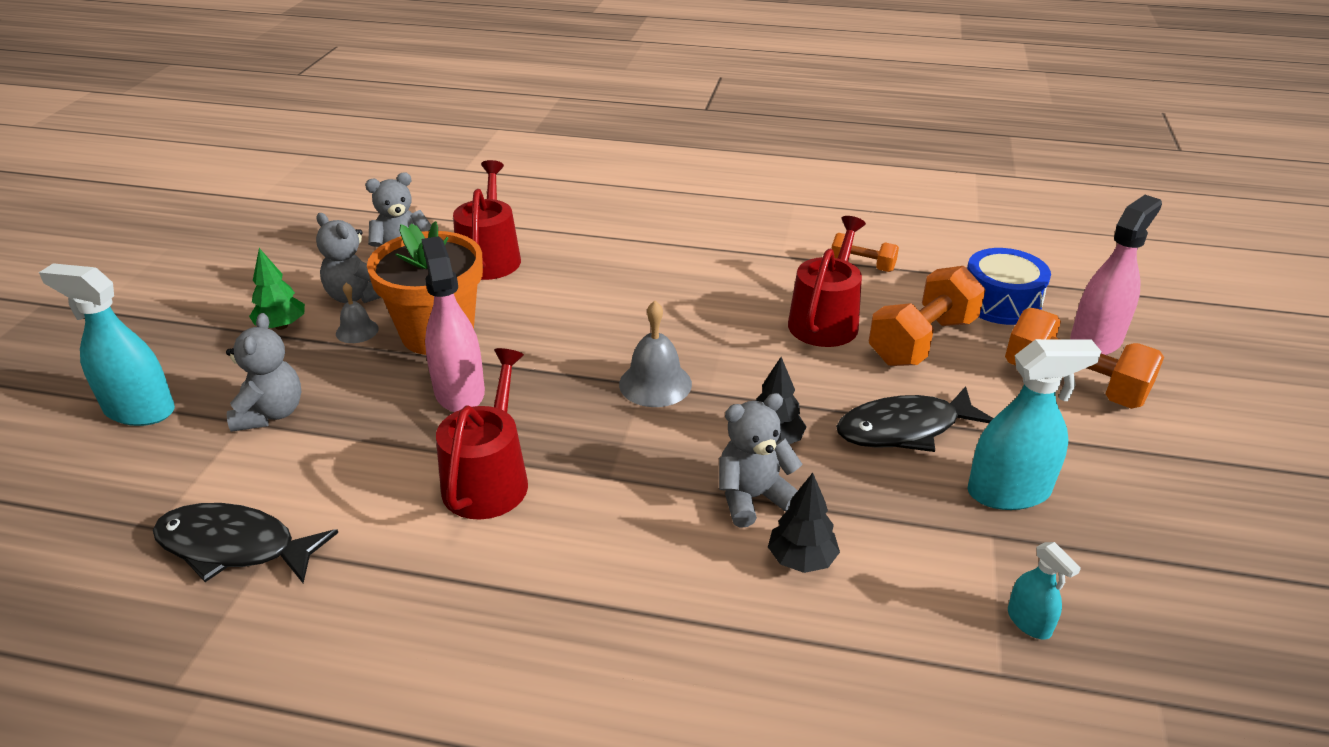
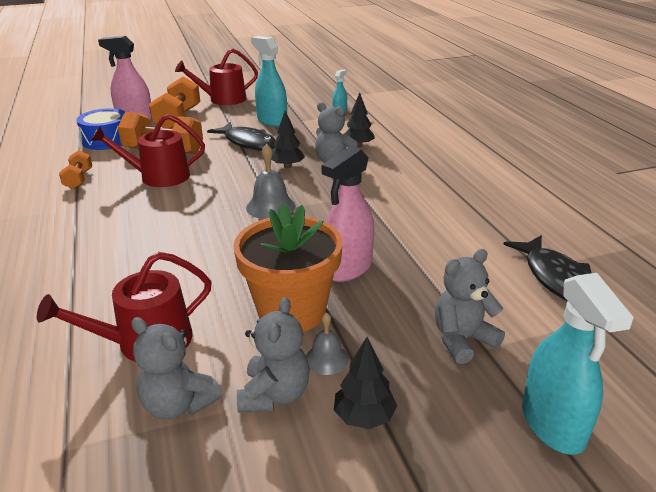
camera: 120 degrees left, 5 degrees down
green tree [249,248,305,330] -> black tree [334,337,397,429]
red watering can [436,348,528,519] -> red watering can moved to [175,49,258,105]

